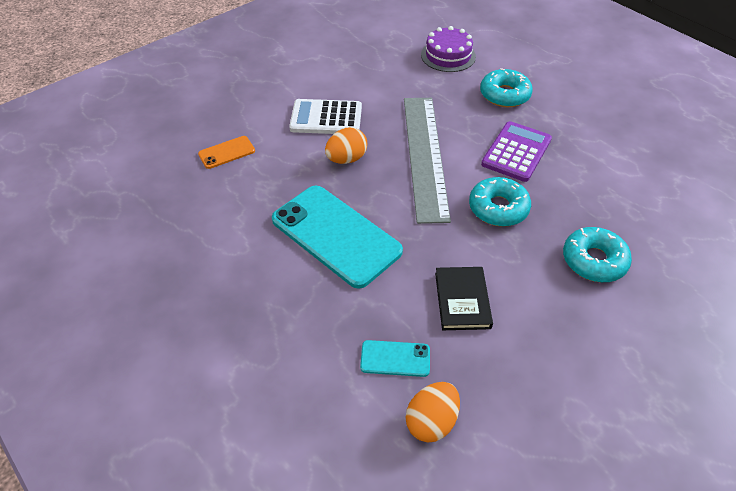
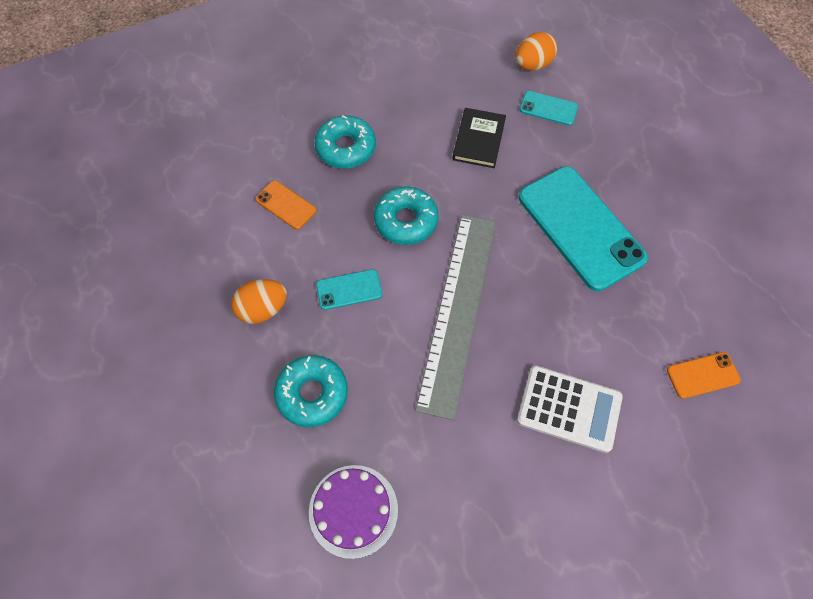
camera: 165 degrees left, 15 degrees up
orange egg [325,127,368,164] -> orange egg moved to [231,279,287,324]
purple calculator [481,121,552,182] -> turquoise phone [316,269,382,310]
none -> orange phone [255,180,316,230]

